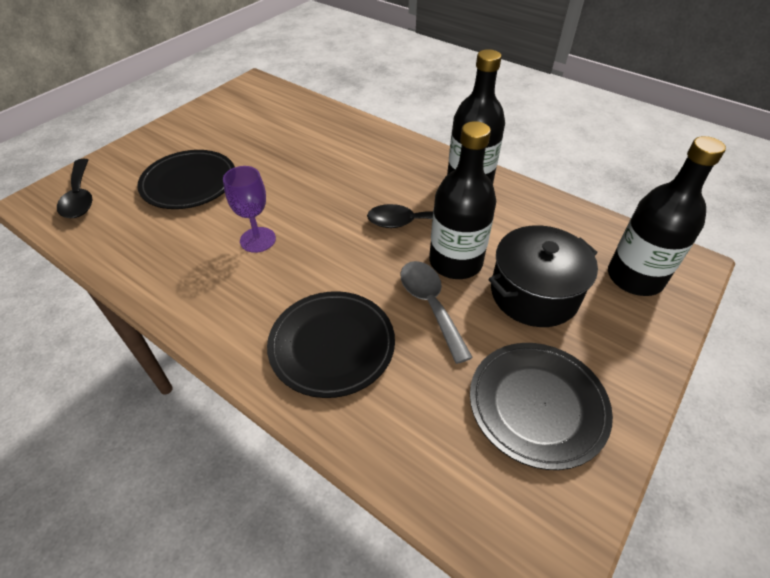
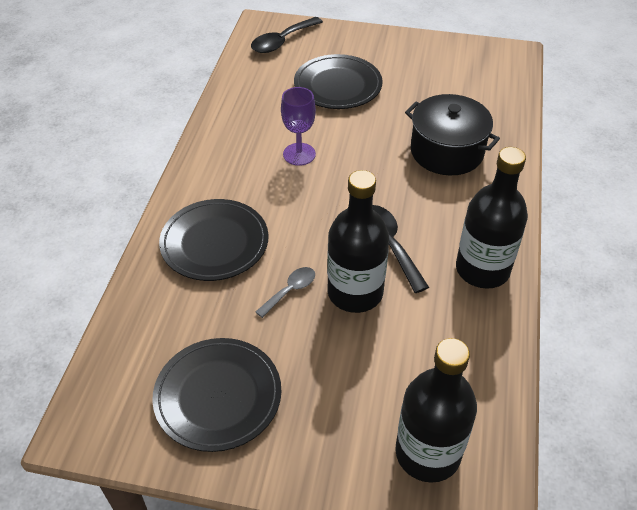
camera: 65 degrees right, 0 degrees up
grey spoon [400,261,473,364] -> grey spoon [256,267,315,318], size x0.62
black pot [488,225,598,327] -> black pot moved to [405,94,500,175]

